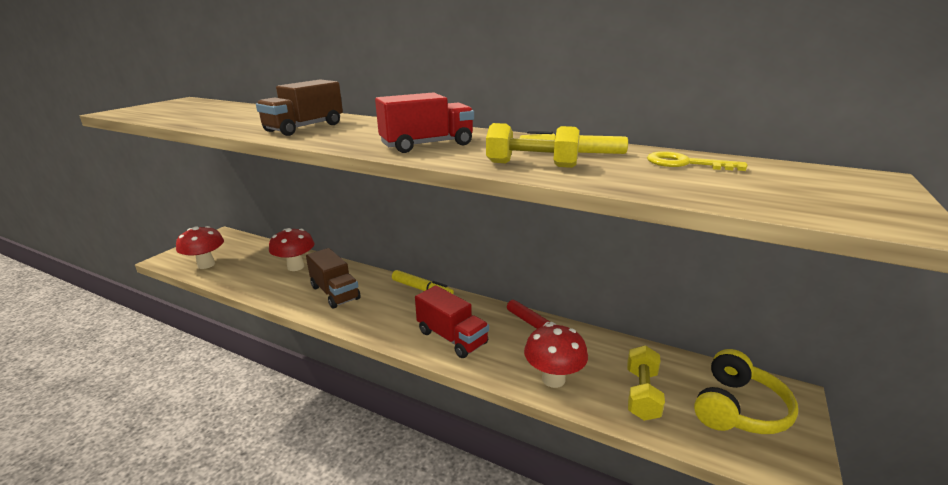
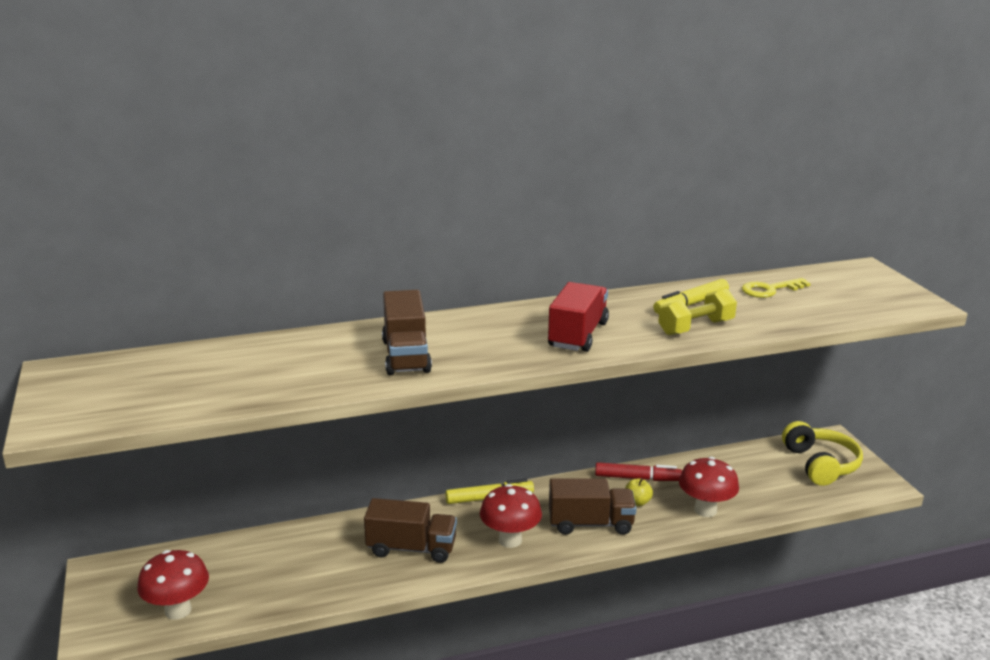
camera: 45 degrees left, 0 degrees up
red mushroom [269,228,314,271] -> red mushroom moved to [480,484,542,548]
red truck [415,285,489,358] -> brown truck [549,478,637,535]
yellow dumbbell [627,345,665,421] -> none
none -> yellow apple [625,478,653,506]

